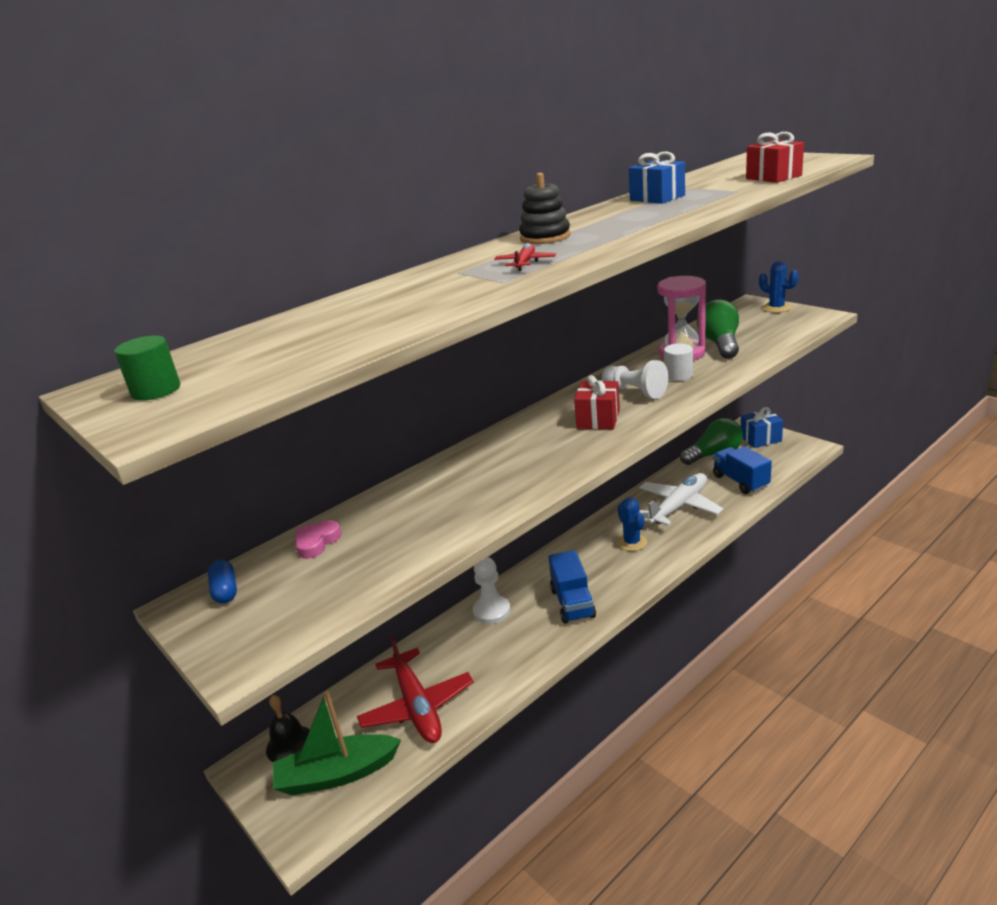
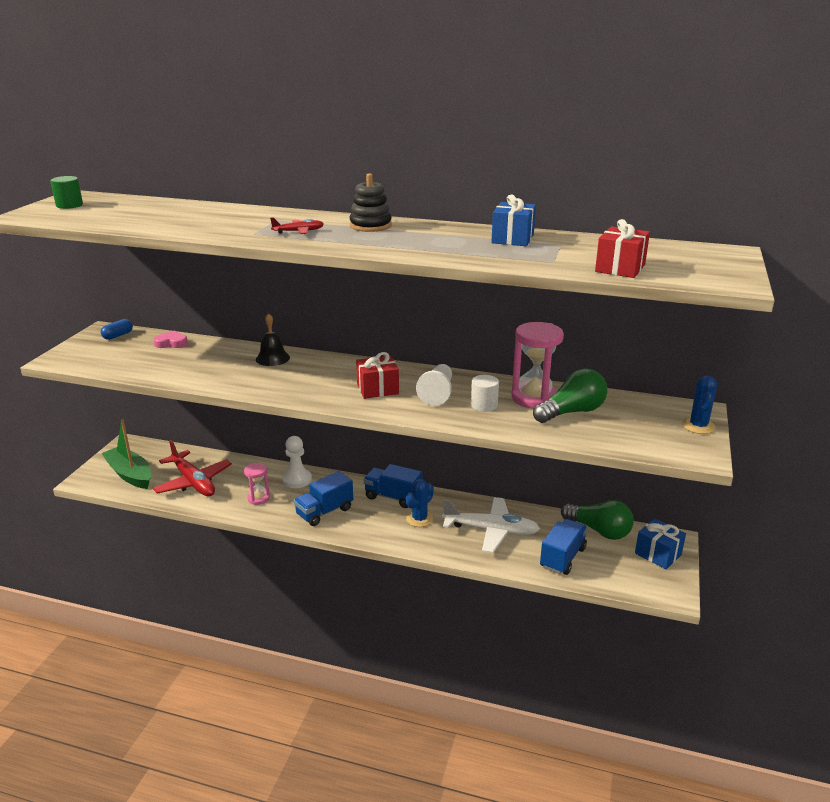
camera: 55 degrees right, 0 degrees up
black bell [266,695,310,762] -> black bell moved to [256,313,290,366]
red plane [357,635,474,743] -> red plane turned 75 degrees counterclockwise [153,440,232,496]
none -> pink hourglass [244,463,270,505]
none -> blue truck [364,464,422,508]

